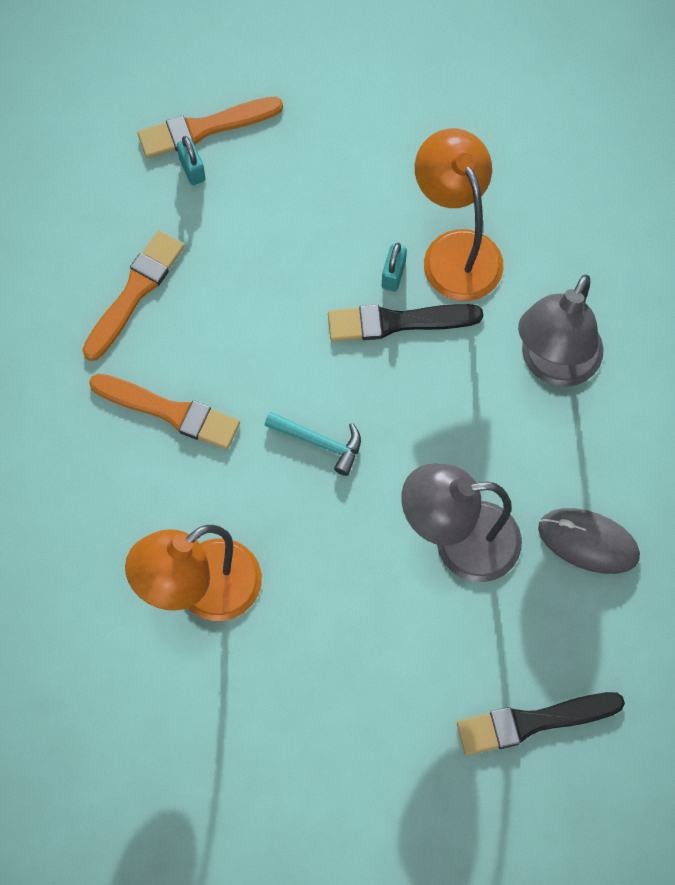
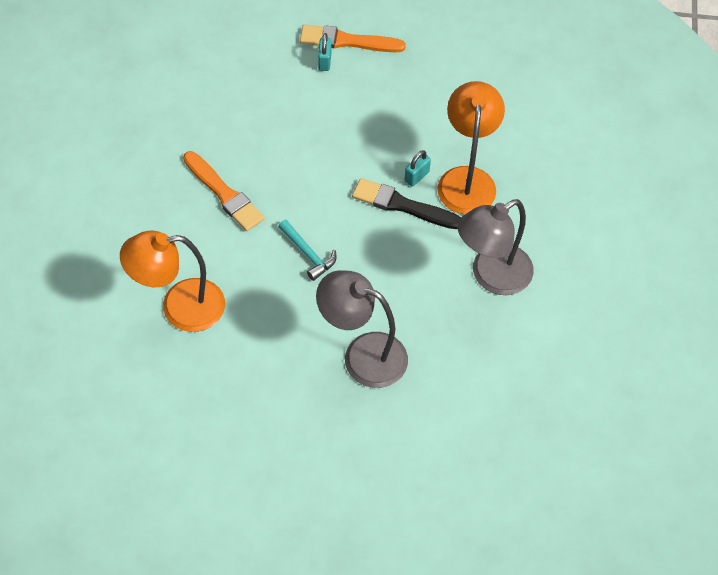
camera: 25 degrees right, 10 degrees down
orange brush [82,230,184,361] -> none
black brush [457,692,625,756] -> none
grey mouse [538,508,640,574] -> none

